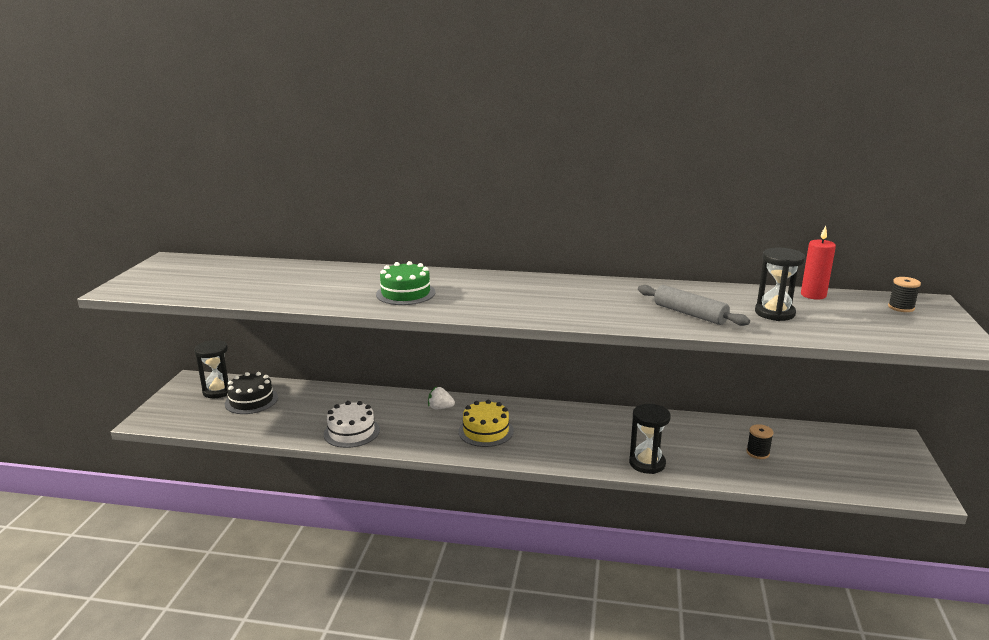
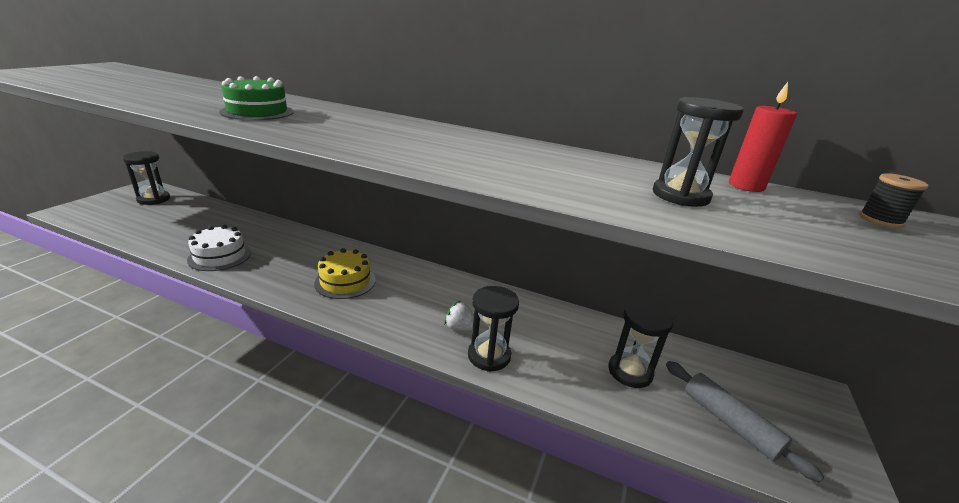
camera: 10 degrees right, 5 degrees up
black cake [225,372,278,414] -> none
white strawberry [428,387,455,409] -> white strawberry moved to [444,301,474,331]
grey rolling pin [638,285,750,326] -> grey rolling pin moved to [666,361,824,483]
black spool [746,424,774,459] -> black hourglass [608,302,674,388]

